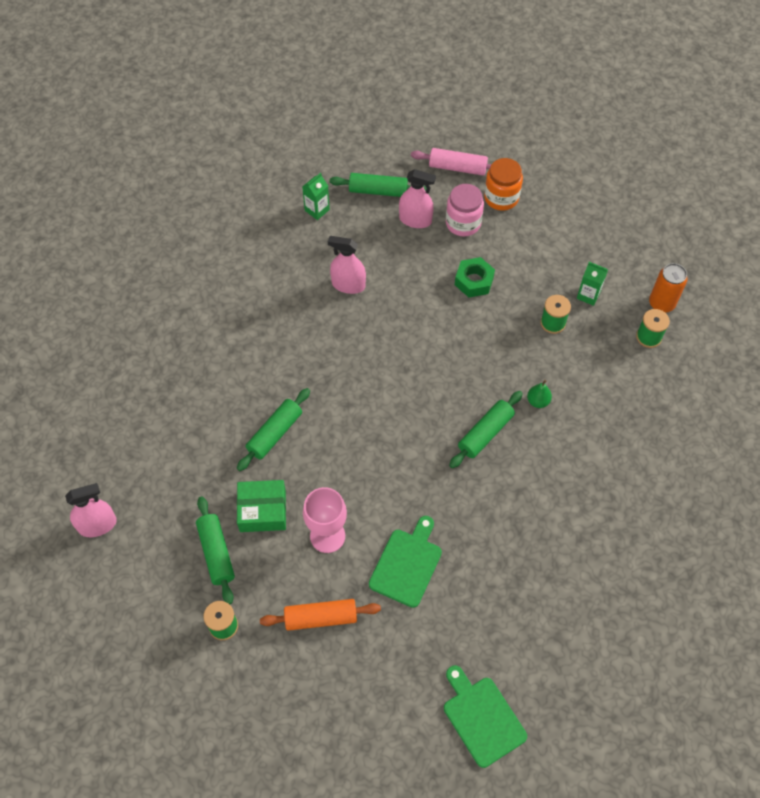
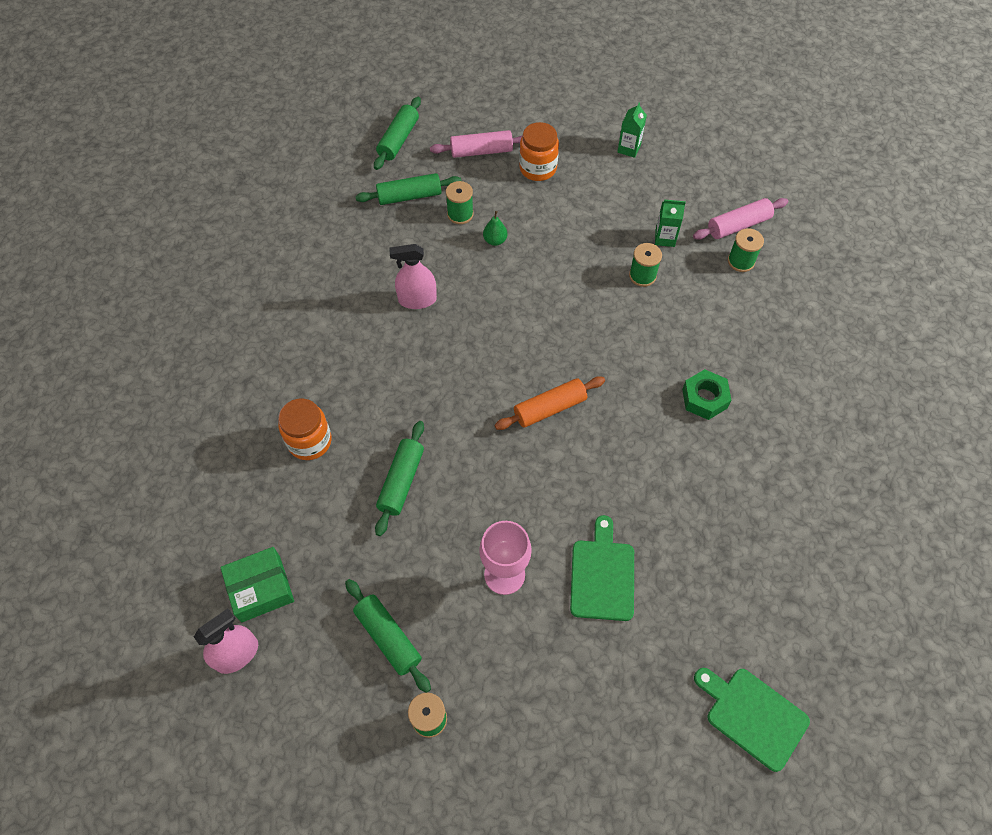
camera: 20 degrees left, 0 degrees up
green box [237,480,286,532] -> green box moved to [220,547,294,622]
orange rolling pin [260,599,381,631] -> orange rolling pin moved to [495,376,605,430]
green carton [302,173,330,220] -> green carton moved to [618,102,647,158]
pink spray bottle [399,169,436,228] -> green spool [446,181,474,224]
pink jar [446,184,484,237] -> none
green rolling pin [449,391,523,468] -> green rolling pin moved to [374,97,421,170]
green nut [455,257,495,298] -> green nut moved to [682,369,731,420]
green pear [527,380,552,408] -> green pear moved to [483,211,507,246]
orange can [649,263,687,313] -> pink rolling pin [693,198,788,240]
none -> orange jar [278,398,332,460]

